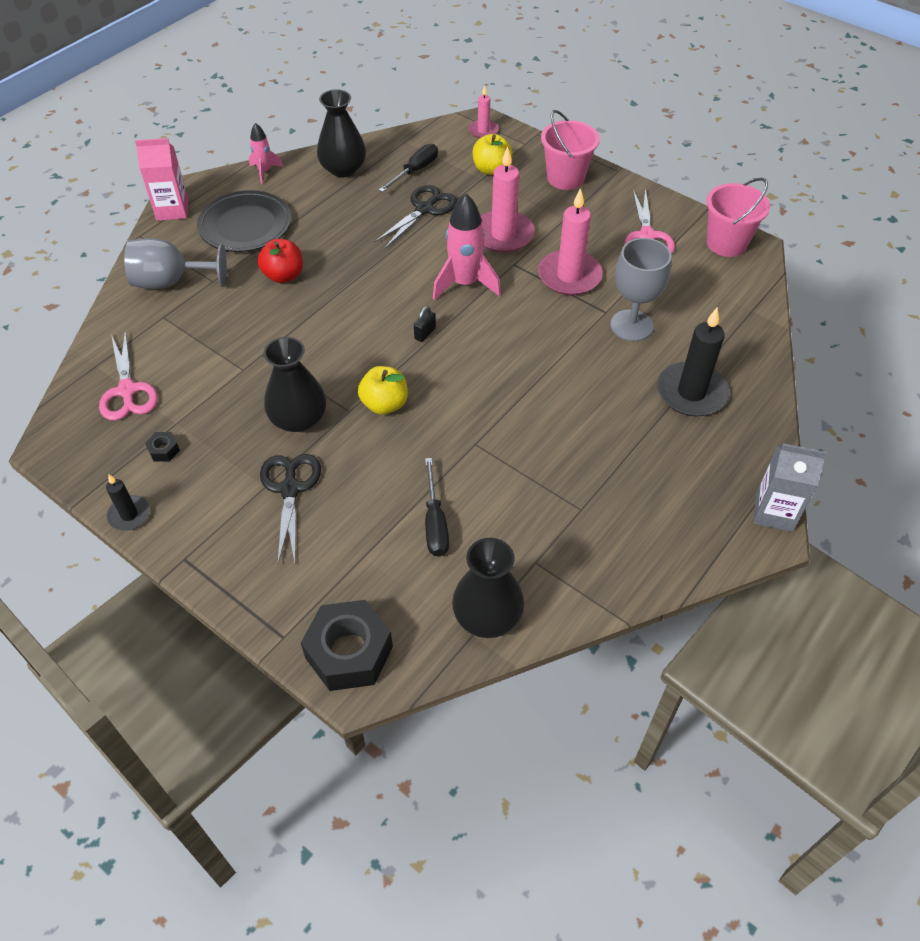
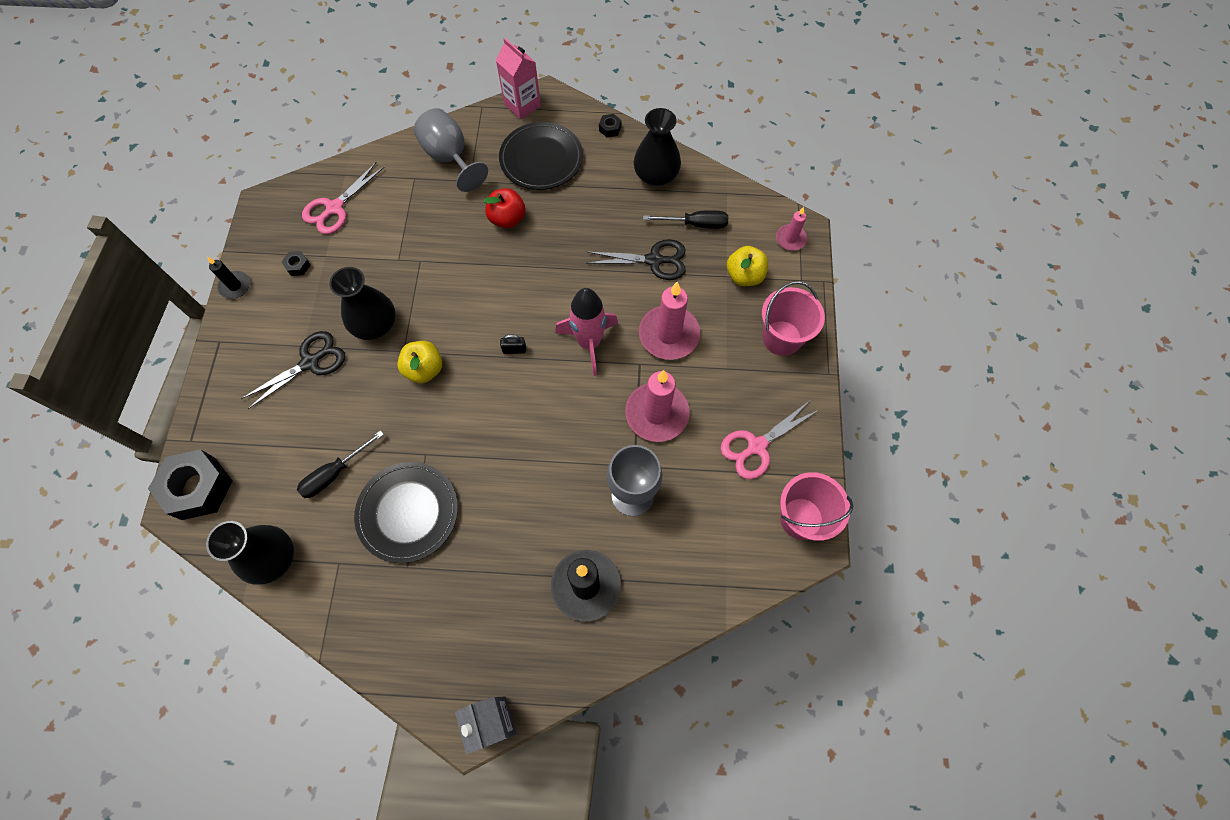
camera: 55 degrees right, 15 degrees up
pink rocket [249,123,283,184] -> black nut [599,114,621,138]
none -> black plate [354,462,458,563]

